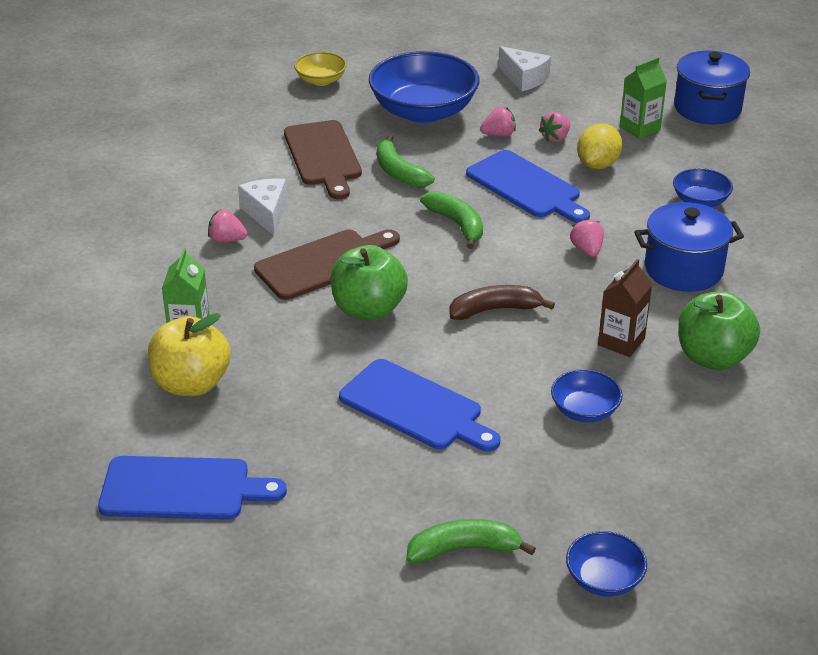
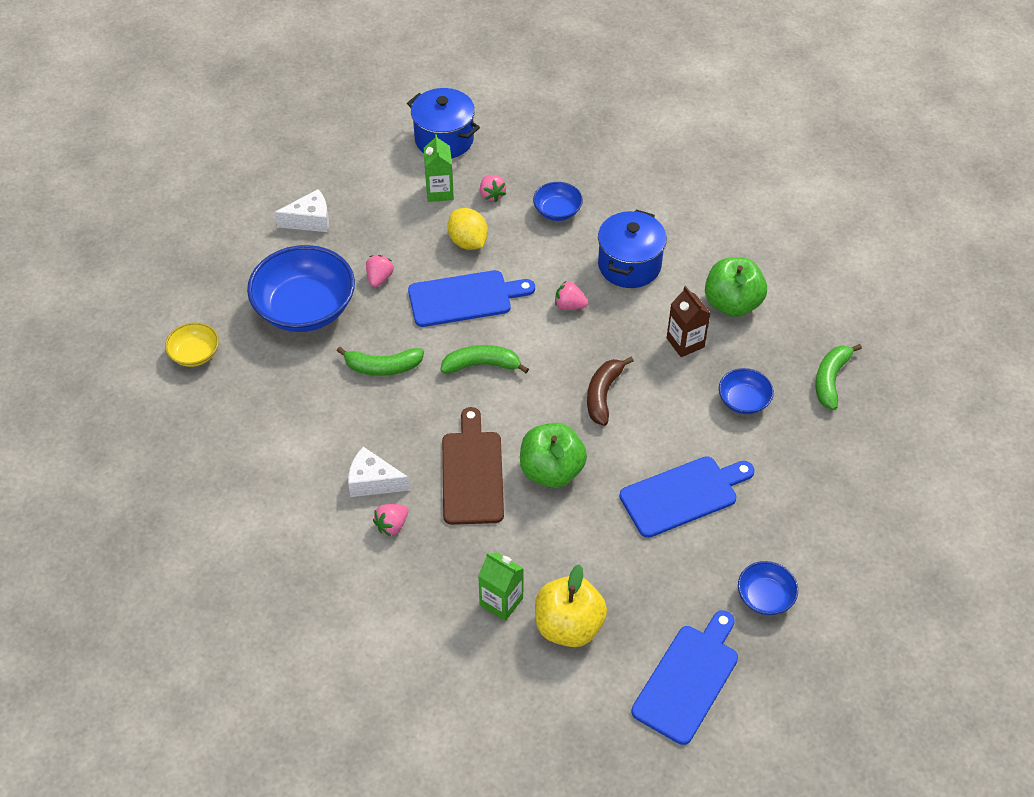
camera: 60 degrees left, 15 degrees up
brown cutting board [284,120,362,199] -> none
green banana [406,519,536,563] -> green banana moved to [815,344,862,410]
pink strawberry [538,112,570,142] -> pink strawberry moved to [480,175,506,202]
blue bowl [566,531,647,596] -> blue bowl moved to [738,561,798,615]

